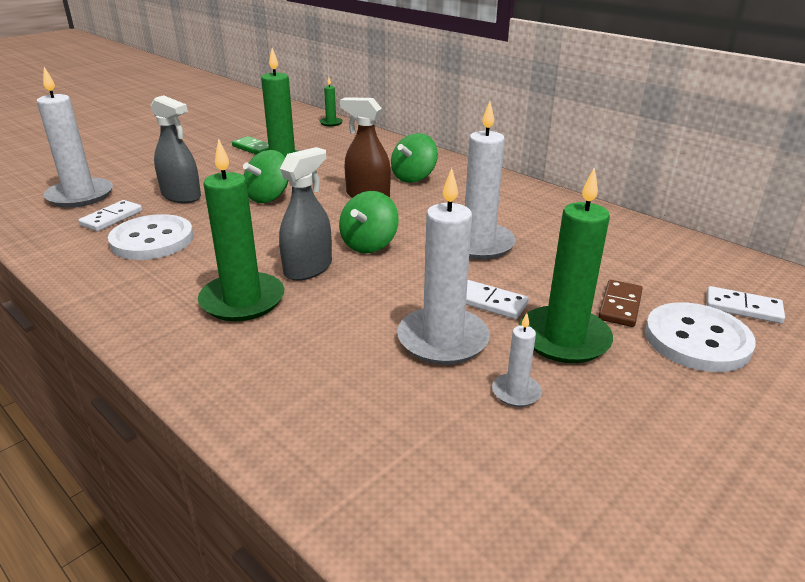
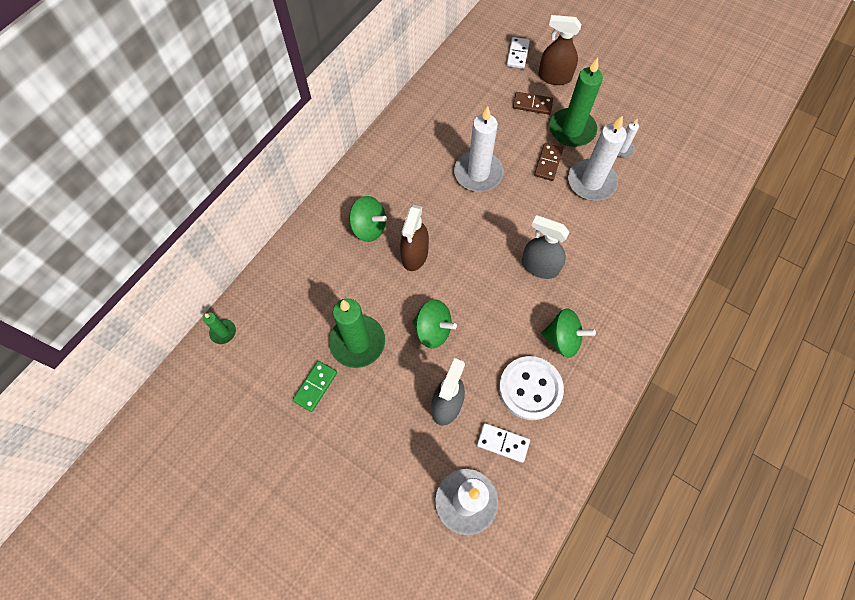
camera: 100 degrees left, 35 degrees up
green candle [198,139,284,321] -> none
green spinning top [339,191,399,253] -> green spinning top moved to [541,308,596,358]
white domino [466,280,529,319] -> brown domino [534,143,563,181]
white button [645,302,756,372] -> brown spray bottle [538,15,581,85]

